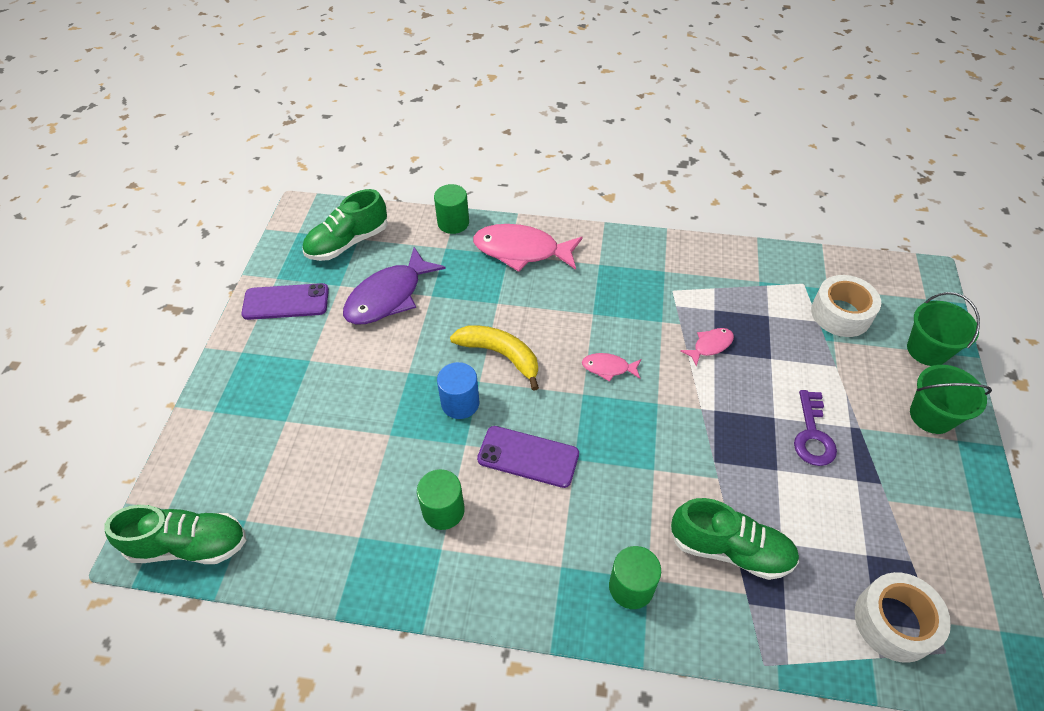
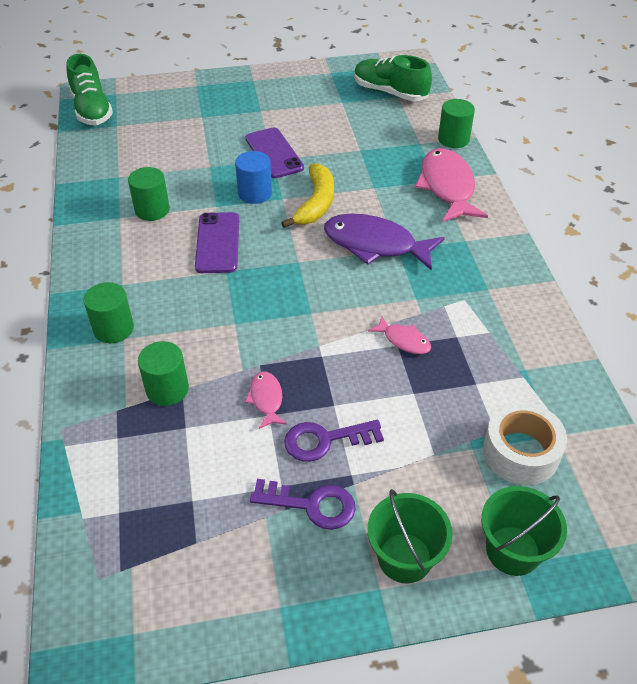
camera: 70 degrees right, 5 degrees down
purple phone [241,283,329,320] -> purple phone moved to [245,127,304,178]
purple fish [343,247,446,324] -> purple fish moved to [324,214,445,271]
pink fish [582,353,641,382] -> pink fish moved to [245,371,287,429]
green shoe [670,498,799,580] -> green cylinder [138,341,189,406]
white tape [855,572,951,663] -> none
none -> purple key [250,479,356,530]

